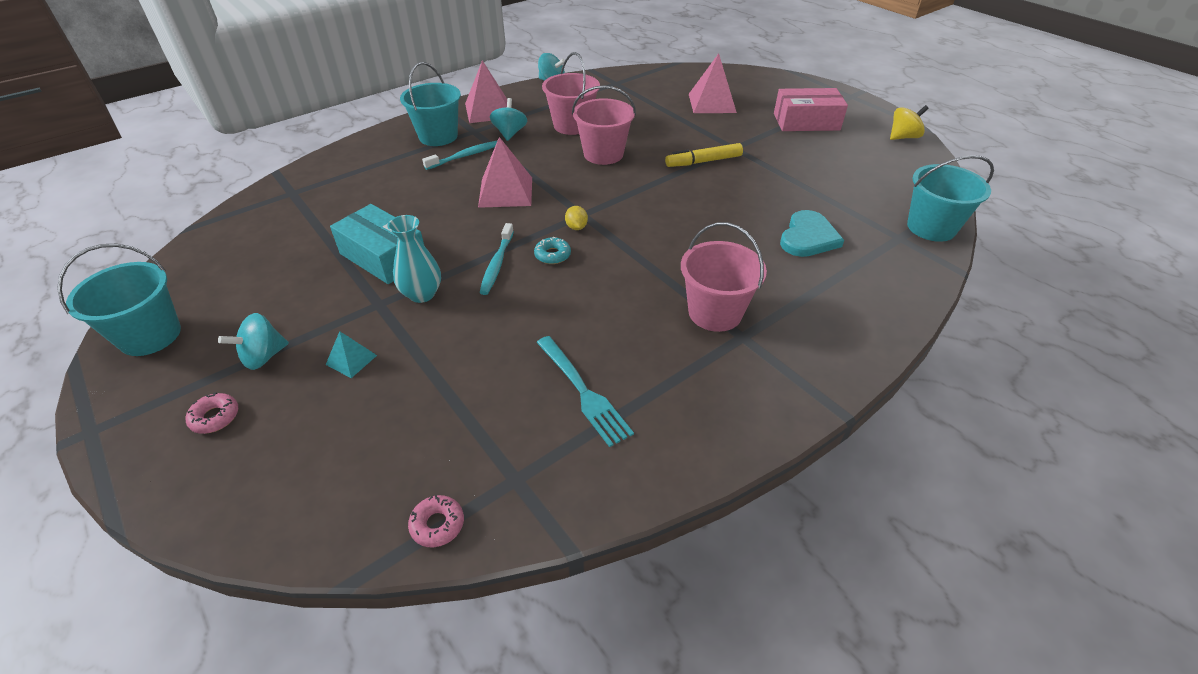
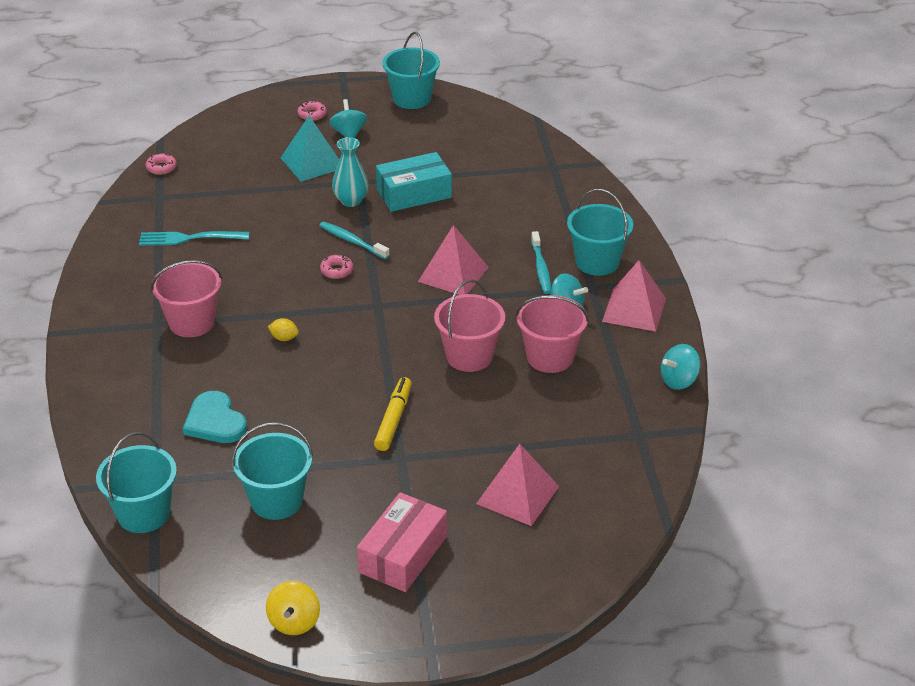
camera: 120 degrees right, 5 degrees down
turquoise pyramid [326,331,377,378] -> turquoise pyramid [281,116,339,182], size x1.95
turquoise donut [534,237,571,264] -> pink donut [320,254,353,279]
yellow lemon [565,206,588,230] -> yellow lemon moved to [268,318,299,341]
none -> turquoise bucket [232,422,313,520]

